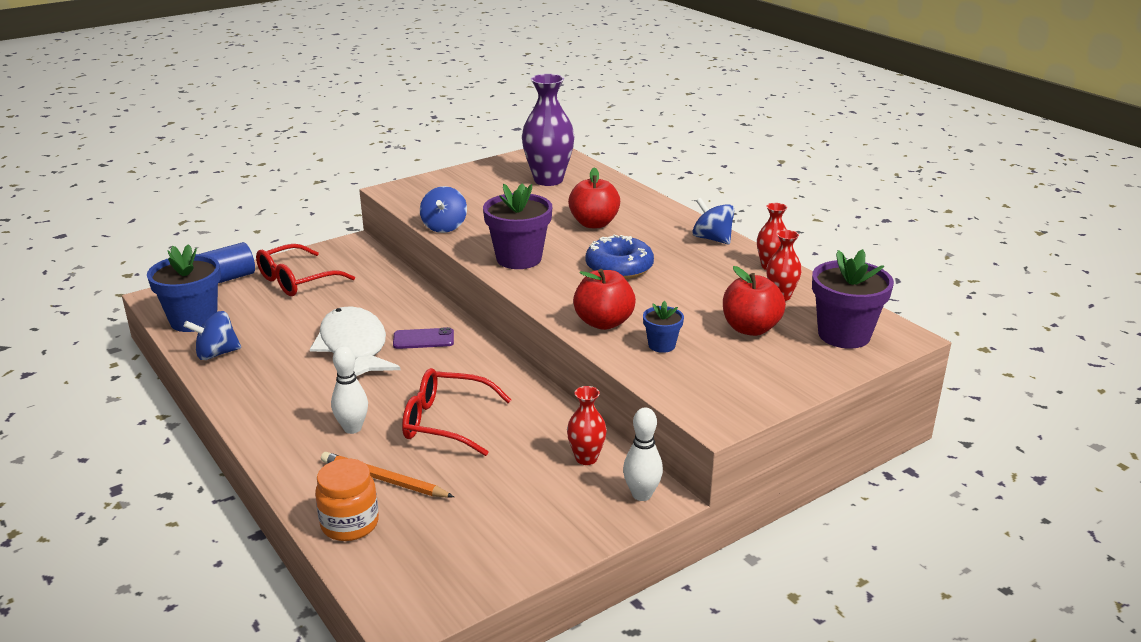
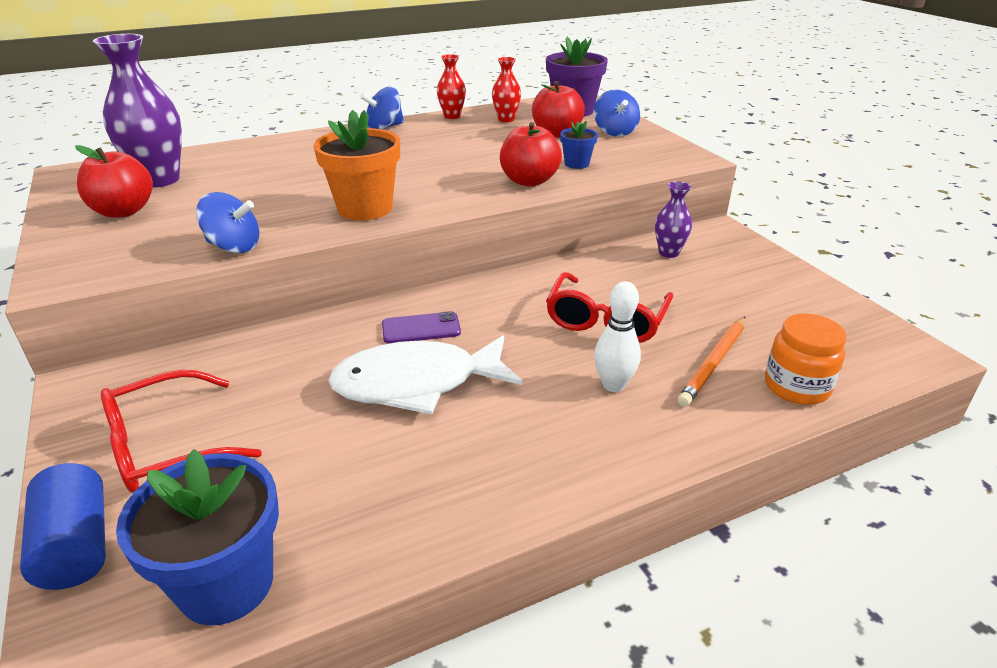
camera: 80 degrees left, 5 degrees up
blue spinning top [184,311,241,360] -> blue spinning top moved to [594,89,640,137]
red glasses [256,244,355,296] -> red glasses turned 90 degrees clockwise [101,370,262,493]
purple phone [393,327,454,349] -> purple phone turned 75 degrees clockwise [382,311,461,344]
purple flower pot [483,183,552,269] -> orange flower pot [313,110,400,221]
red vase [567,386,607,465] -> purple vase [655,181,692,258]
red apple [568,168,620,228] -> red apple moved to [75,145,153,218]
blue donut [586,235,654,279] -> none
white bowling pin [623,408,663,501] -> none

